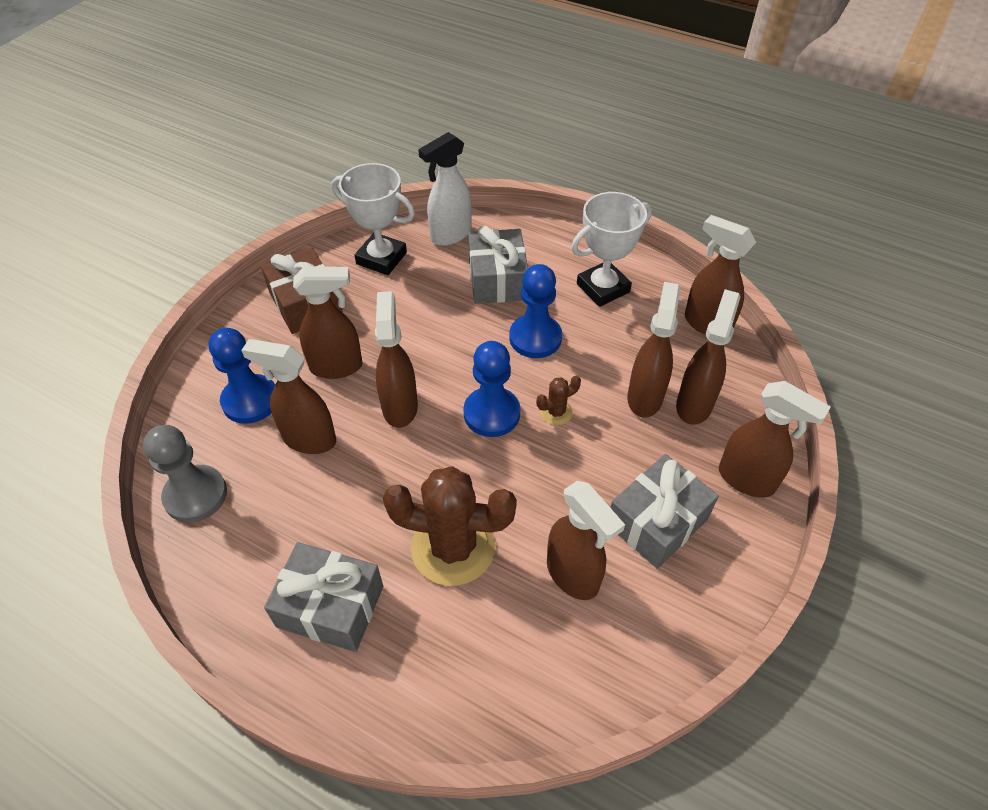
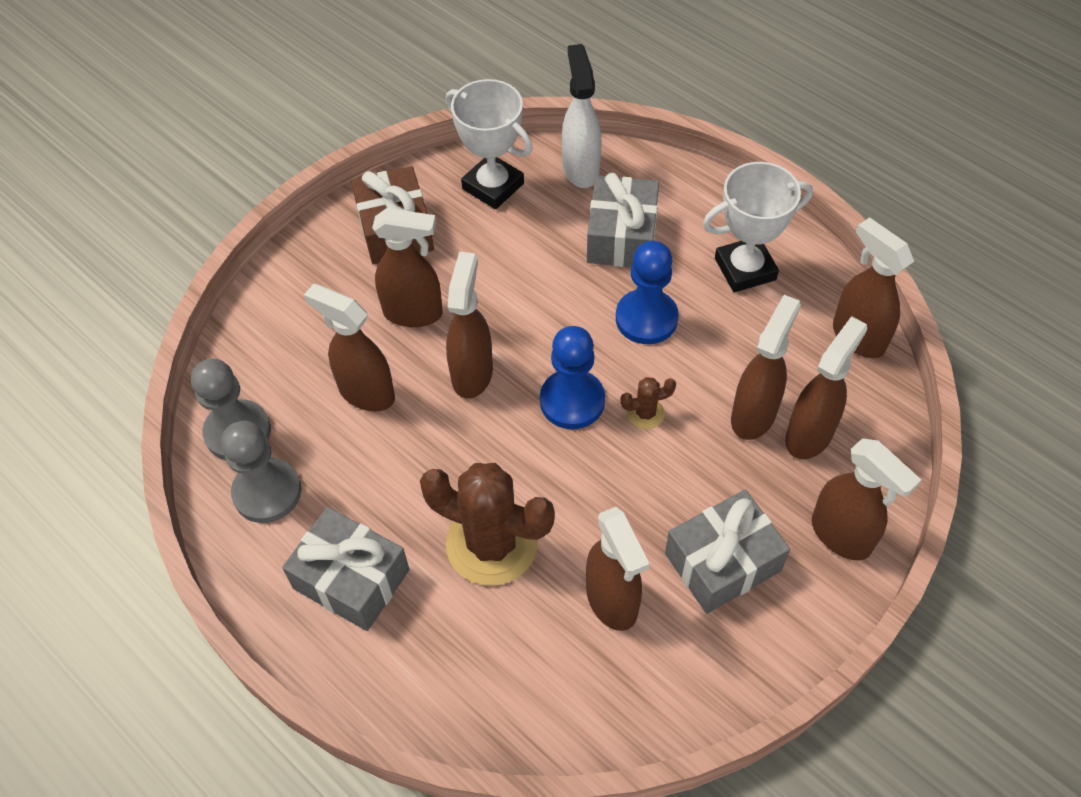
camera: 15 degrees right, 5 degrees up
blue pawn [209,328,275,424] -> none
white spray bottle [418,132,472,246] -> white spray bottle turned 105 degrees clockwise [562,44,601,188]
none -> grey pawn [221,421,301,523]

